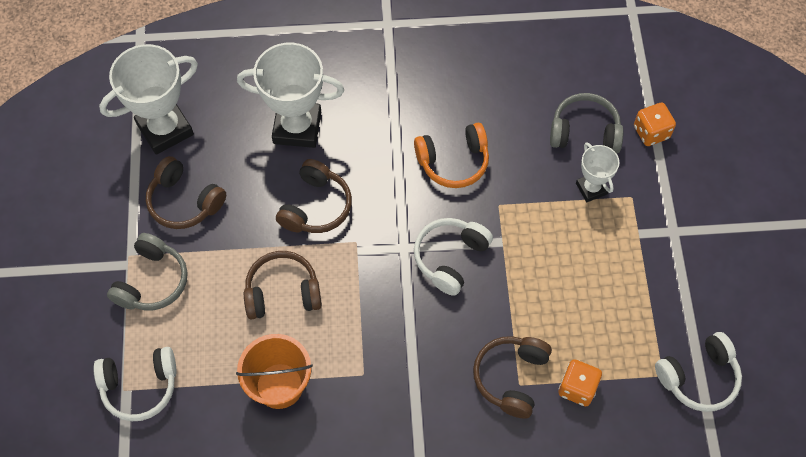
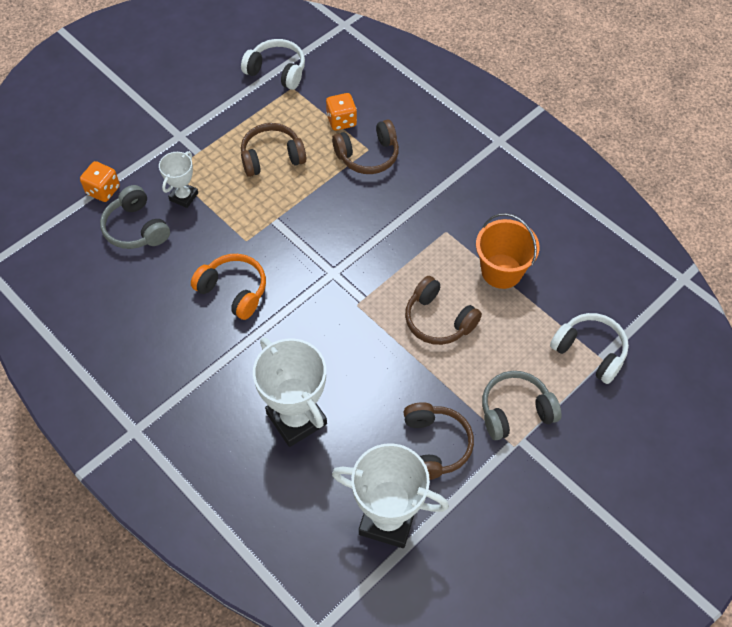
camera: 130 degrees left, 5 degrees down
brown headphones [276,159,352,233] -> brown headphones moved to [241,123,306,177]
white headphones [414,218,493,296] -> none

